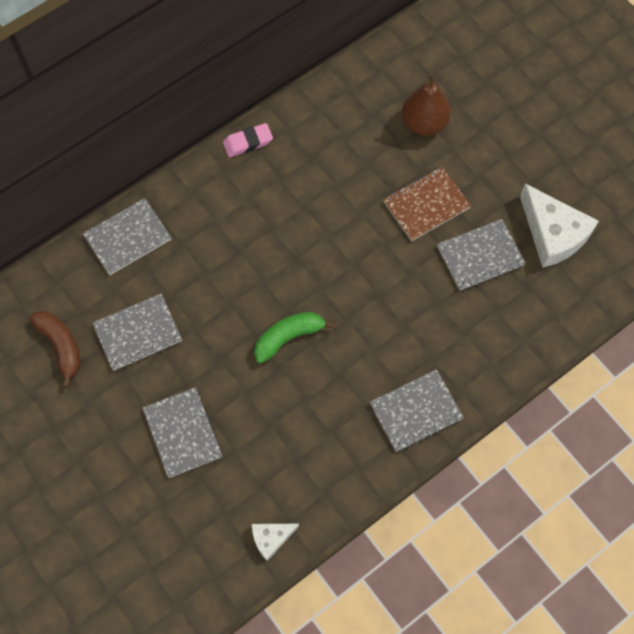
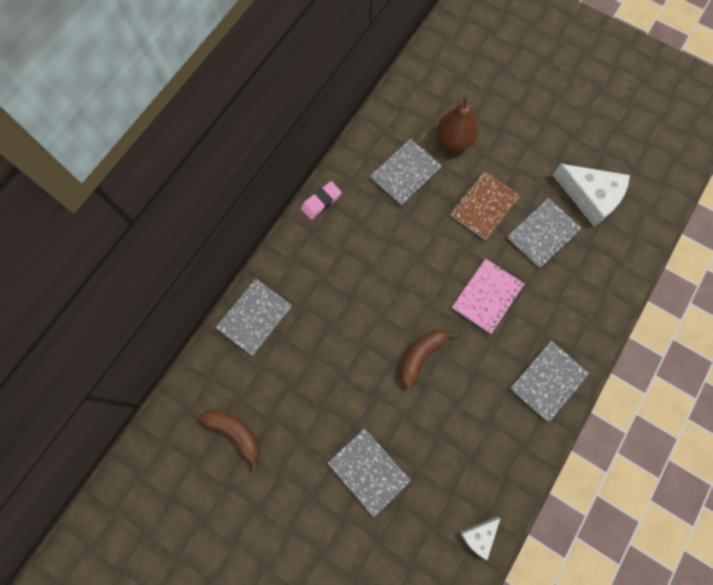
camera: 20 degrees left, 5 degrees up
grey notebook [93,294,182,371] -> grey notebook moved to [370,139,442,205]
green banana [254,312,335,364] -> brown banana [400,329,458,388]
none -> pink notebook [452,258,524,334]

